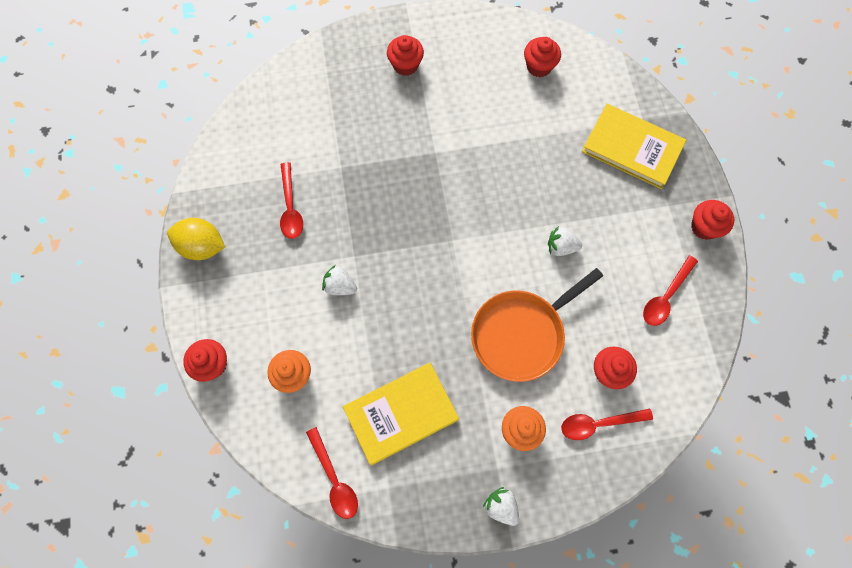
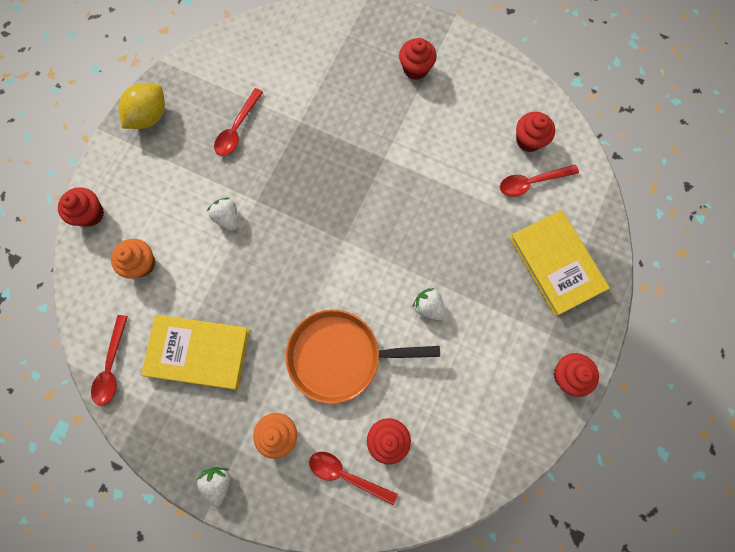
camera: 35 degrees right, 5 degrees up
yellow lemon [167,218,225,260] -> yellow lemon turned 75 degrees clockwise [119,83,165,129]
red spoon [643,255,698,326] -> red spoon moved to [500,165,579,197]

